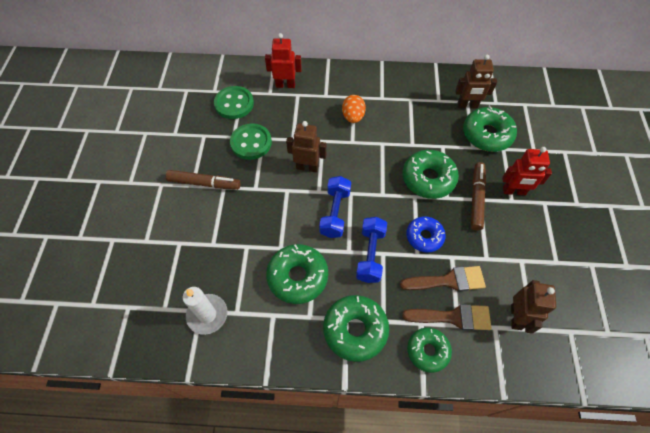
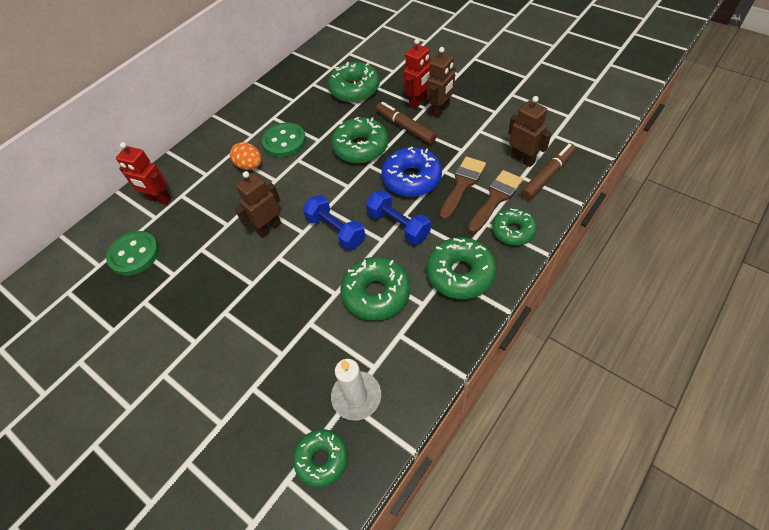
camera: 50 degrees left, 5 degrees down
brown marker [166,170,241,190] -> brown marker moved to [521,143,576,200]
green button [230,123,272,160] -> green button moved to [262,122,306,157]
red robot [265,33,302,88] -> red robot turned 105 degrees counterclockwise [116,142,172,205]
blue donut [406,216,446,253] -> blue donut [381,147,442,197], size x1.53
brown robot [455,55,497,108] -> brown robot moved to [427,47,455,118]
none -> green donut [293,429,348,487]

